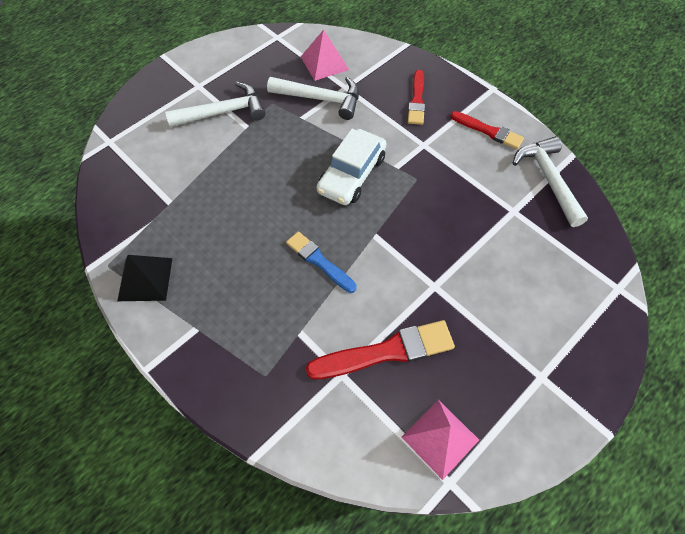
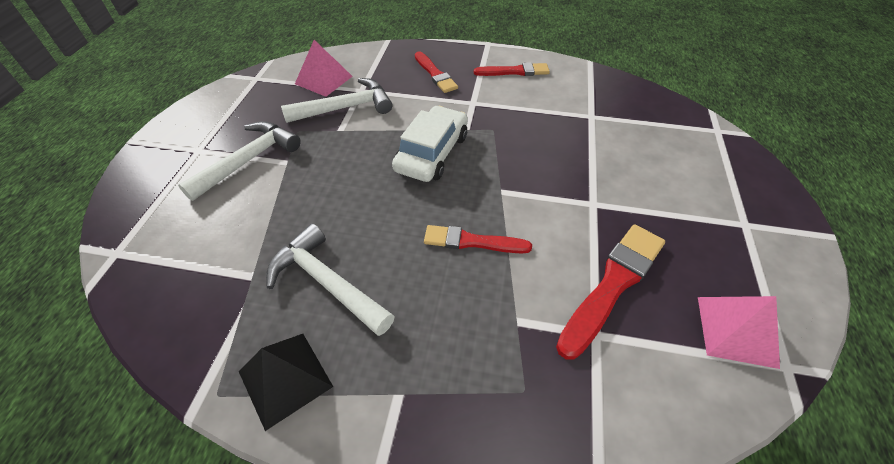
camera: 35 degrees left, 10 degrees down
blue brush [286,231,357,293] -> red brush [424,225,532,253]
white car [316,129,387,205] -> white car turned 150 degrees counterclockwise [392,106,468,182]
white hammer [513,136,588,227] -> white hammer moved to [266,224,395,336]

